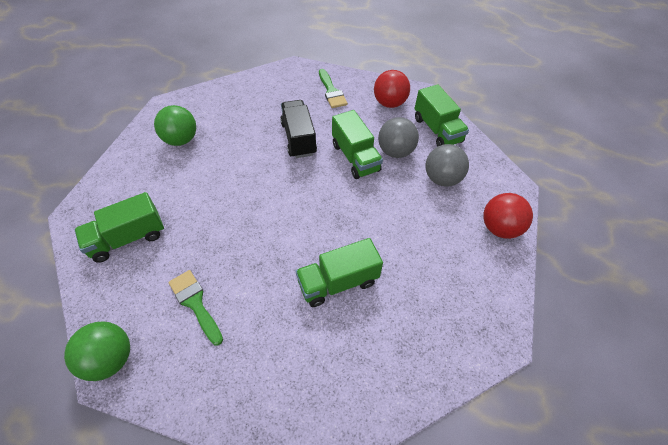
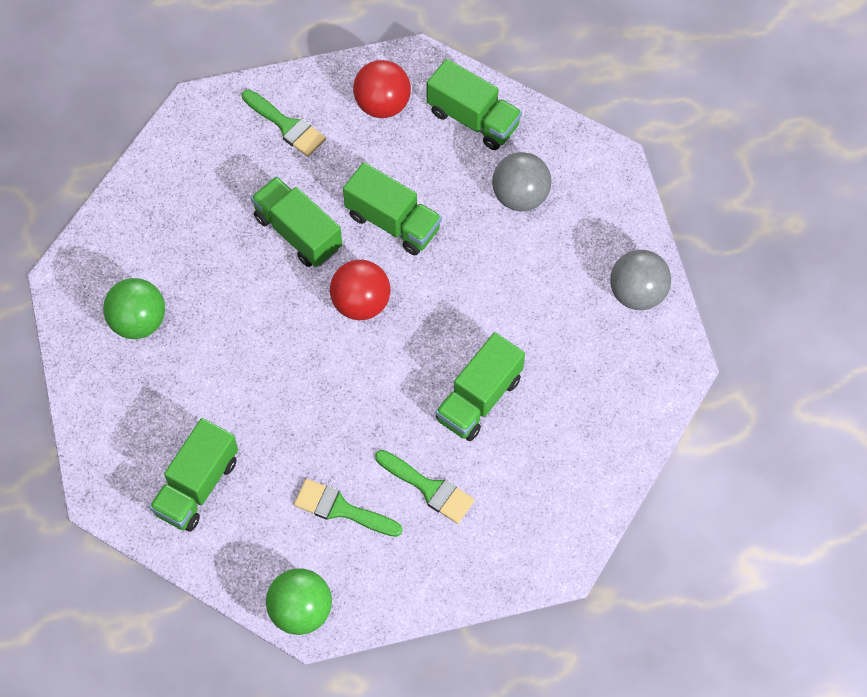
camera: 30 degrees left, 10 degrees up
black truck [280,100,317,158] -> green truck [251,176,342,267]
grey ball [378,117,419,158] -> grey ball moved to [610,250,671,310]
red ball [483,193,533,239] -> red ball moved to [330,260,391,320]
none -> green brush [375,450,475,524]

